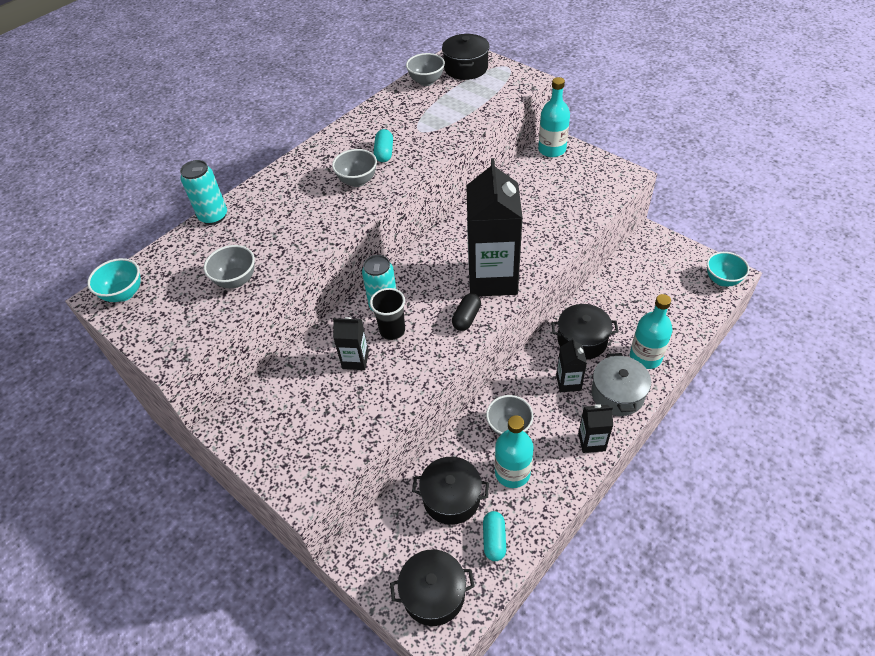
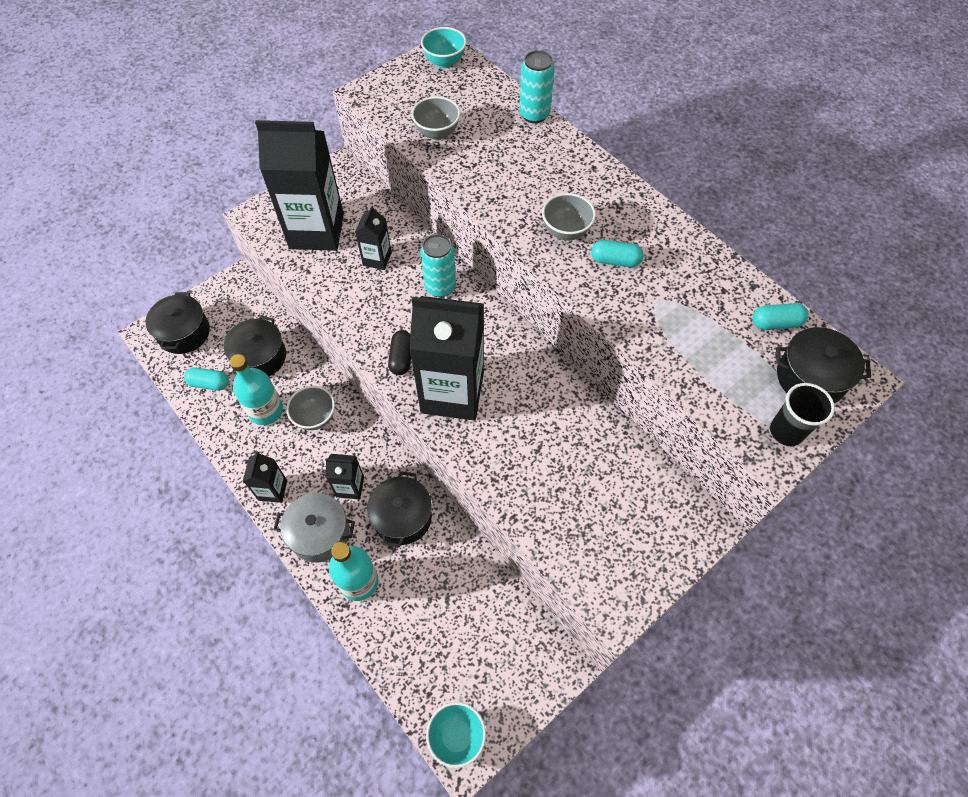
camera: 95 degrees right, 10 degrees up
black cup [370,288,405,340] -> black cup moved to [770,383,835,446]
grey bowl [406,53,445,86] -> turquoise capsule [753,303,809,330]
black capsule [452,293,481,331] -> black capsule turned 60 degrees clockwise [388,330,411,375]
turquoise bottle [538,77,570,157] -> none
none -> black carton [255,120,344,251]

